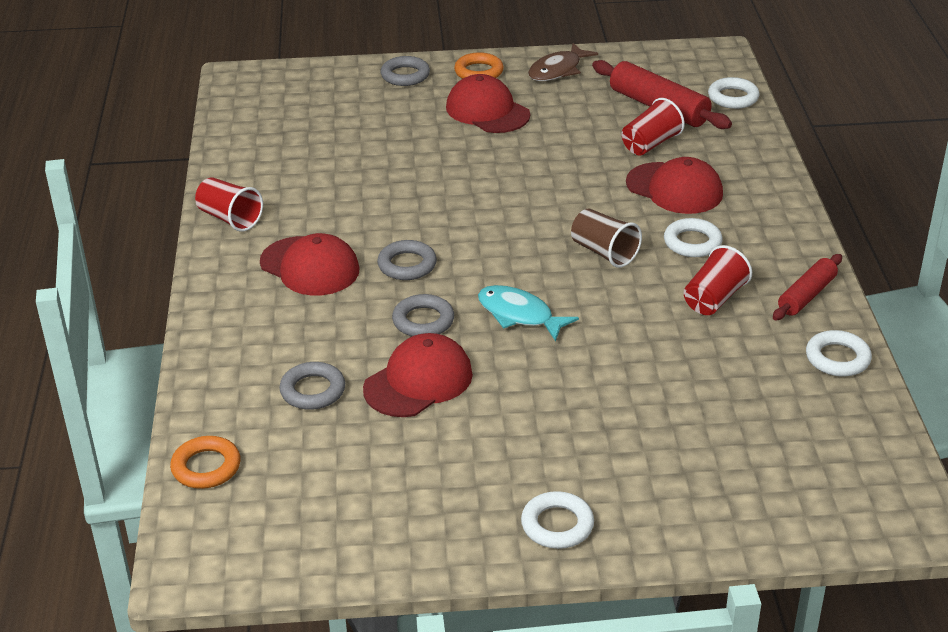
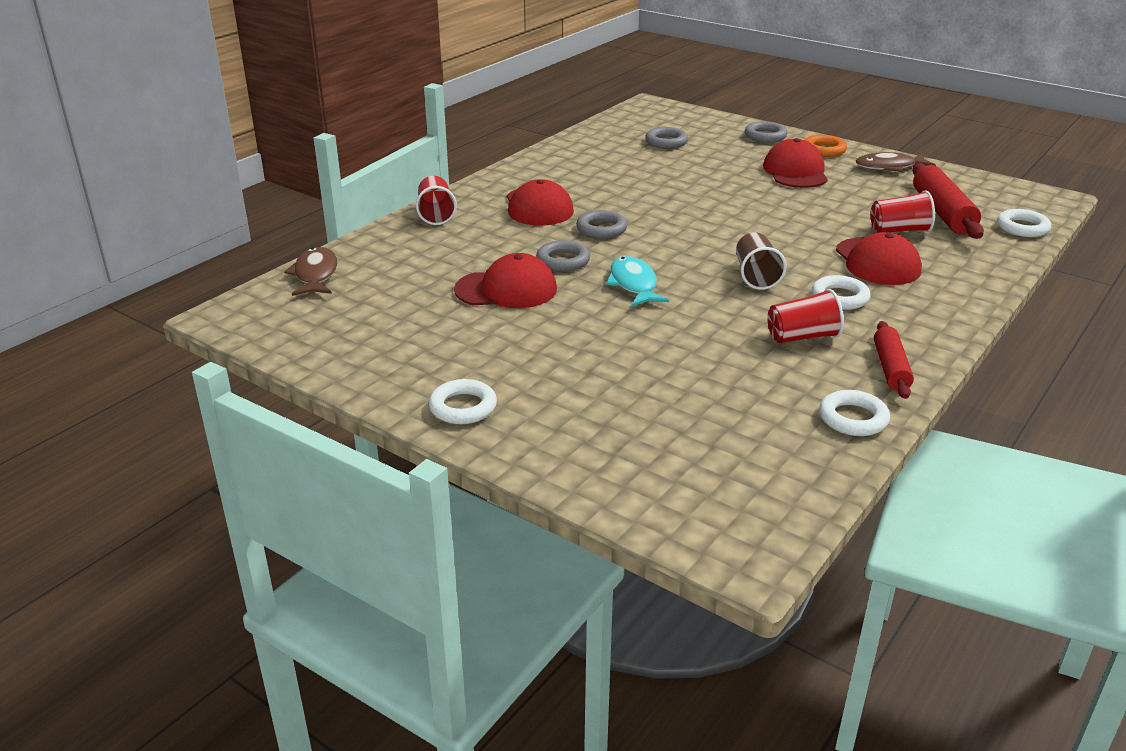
camera: 40 degrees right, 5 degrees down
orange ring [170,436,240,489] -> brown fish [284,247,338,296]
red cup [195,177,263,232] -> red cup moved to [416,176,457,225]
grey ring [279,362,345,410] -> grey ring moved to [645,127,688,149]
red rolling pin [773,254,842,321] -> red rolling pin turned 75 degrees counterclockwise [874,321,914,399]

